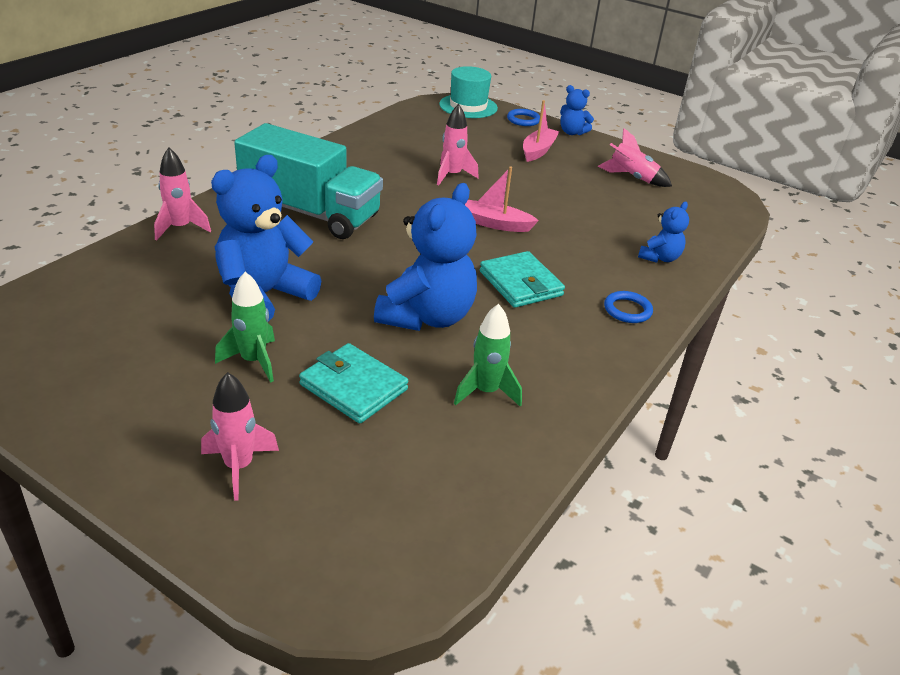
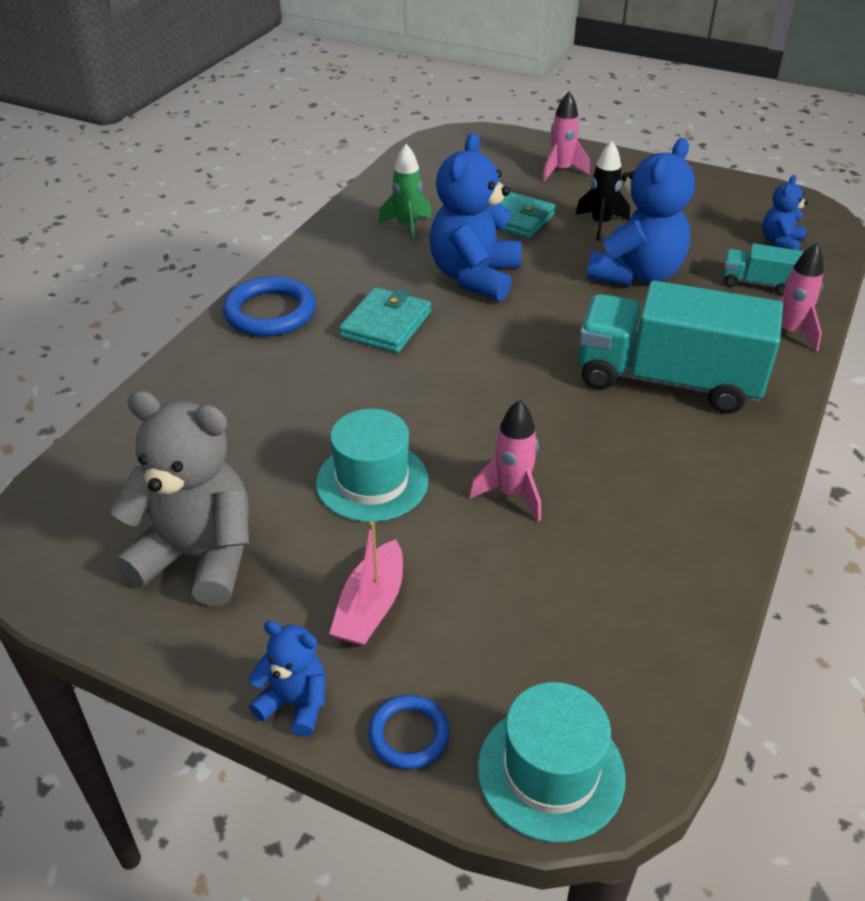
camera: 175 degrees right, 5 degrees up
green rocket [215,272,275,383] -> black rocket [575,141,630,240]
pink boat [465,167,539,232] -> none
turquoise wallet [480,251,565,308] -> turquoise wallet turned 60 degrees clockwise [339,287,431,353]
pink rocket [598,128,672,187] -> grey teddy bear [110,391,249,606]
blue ring [604,291,653,323] -> blue ring [223,276,316,336], size x1.77
blue teddy bear [638,202,689,263] -> blue teddy bear moved to [762,175,808,250]
none -> turquoise hat [316,409,428,522]
none -> turquoise truck [723,243,804,295]

